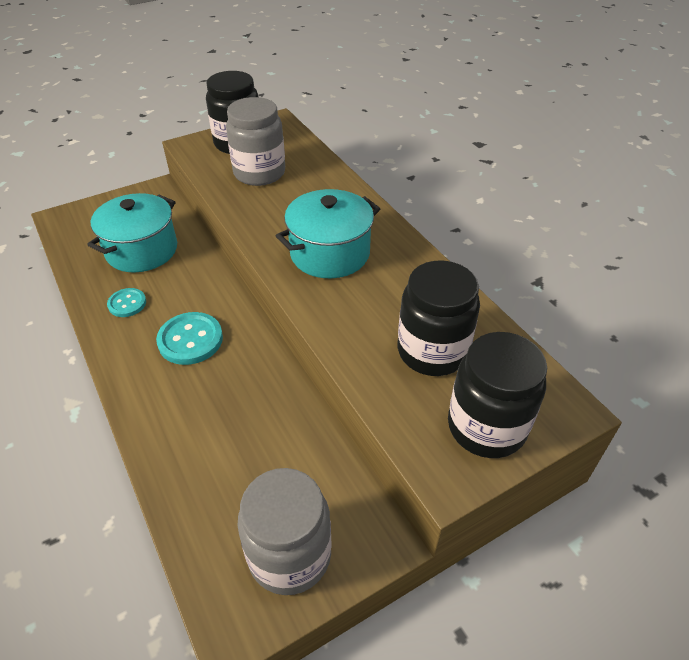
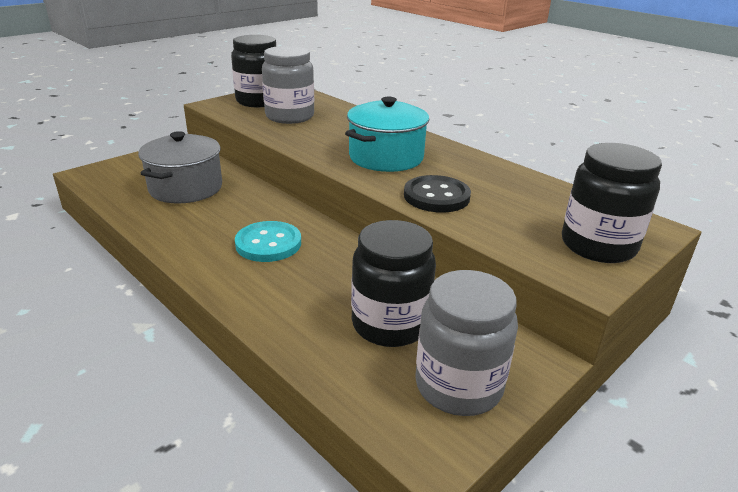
camera: 15 degrees left, 15 degrees down
turquoise pot [88,193,177,273] -> grey pot [138,131,222,204]
turquoise button [107,288,146,317] -> none
black jar [398,261,480,376] -> black jar moved to [351,220,436,347]
none -> black button [404,175,471,213]

